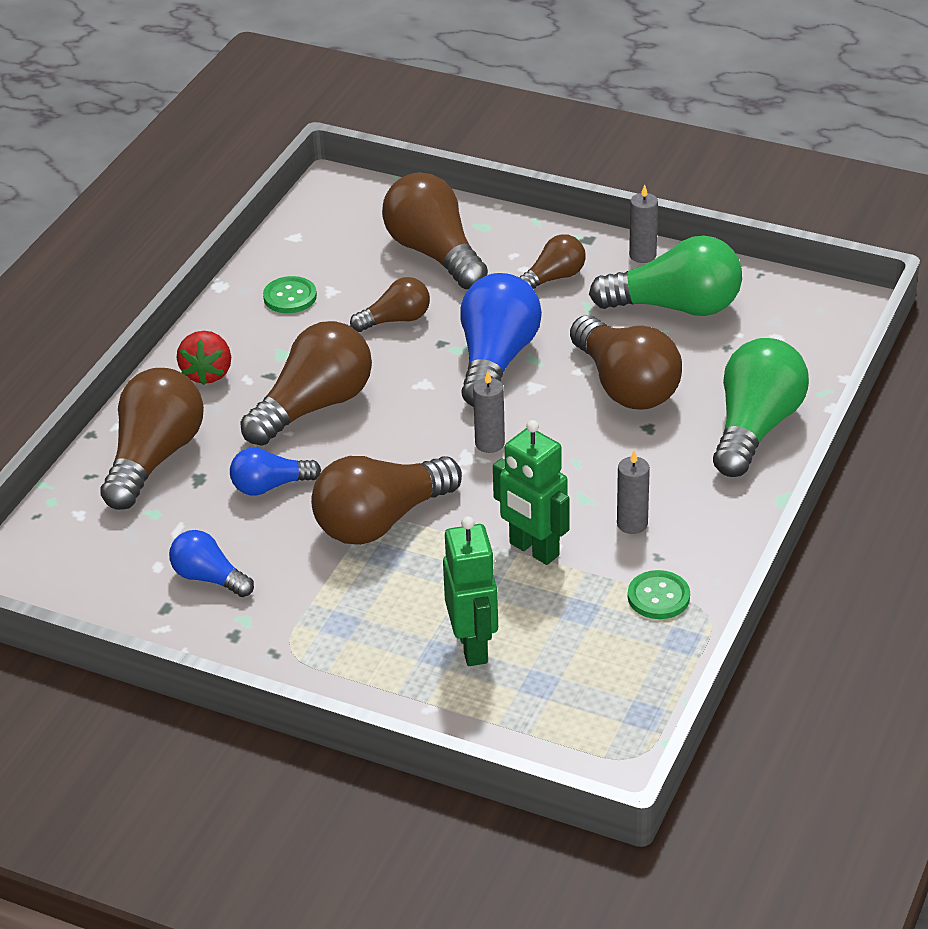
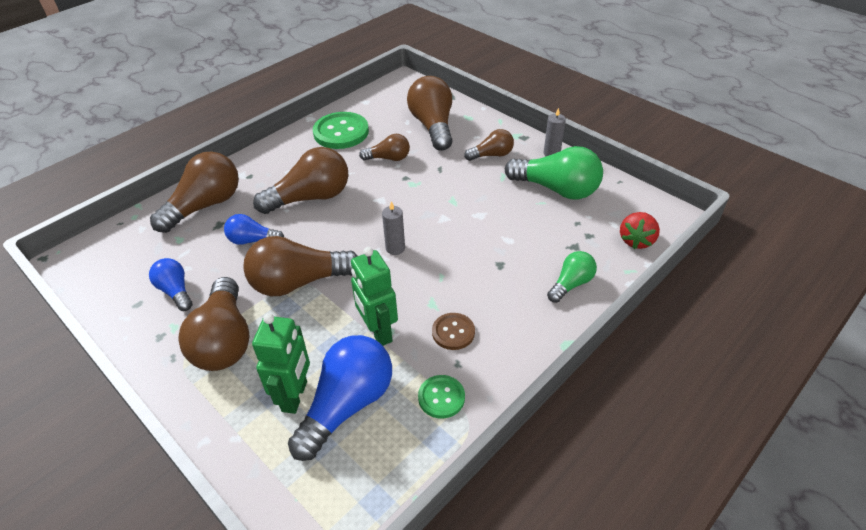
camera: 20 degrees right, 5 degrees up
red strawberry [177,331,231,385] -> red strawberry moved to [620,212,660,249]
green button [263,276,317,313] -> green button [313,112,369,149], size x1.78
blue light bulb [460,273,542,407] -> blue light bulb moved to [288,335,392,461]
brown light bulb [570,315,682,409] -> brown light bulb moved to [178,277,250,371]
grey candle [617,450,650,534] -> brown button [432,313,475,350]
green light bulb [713,338,809,477] -> green light bulb [547,251,597,303], size x0.56

